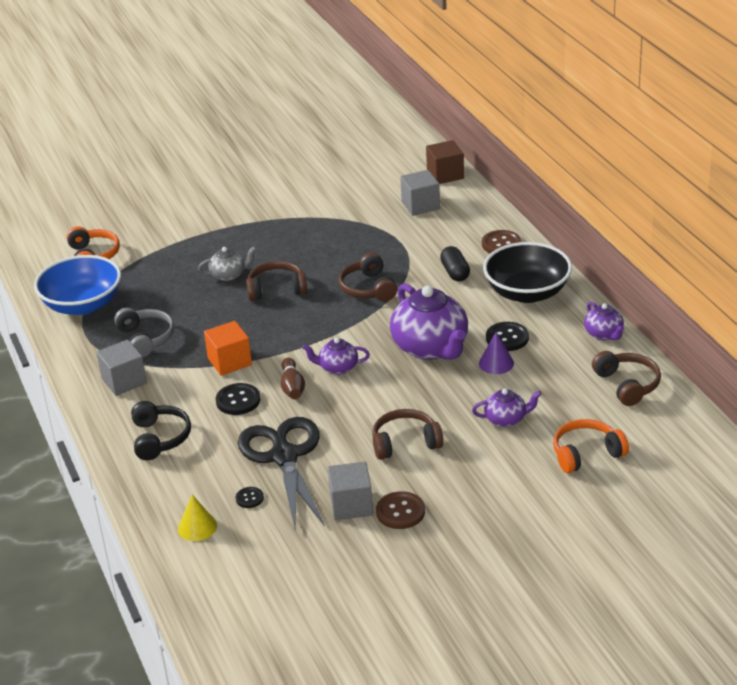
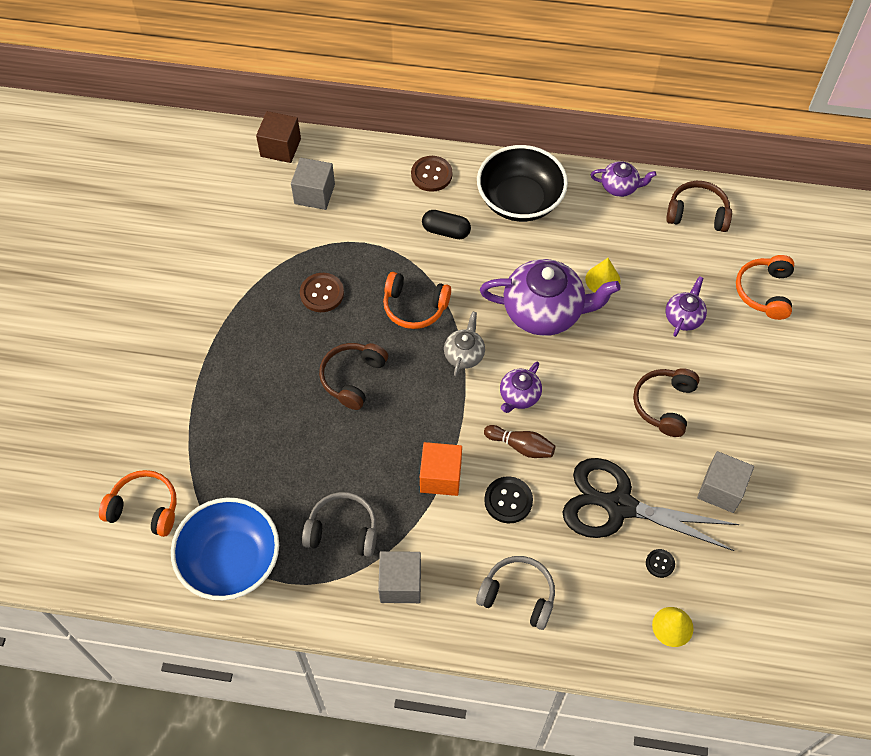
camera: 60 degrees left, 25 degrees up
black headphones [131,401,191,460] -> grey headphones [476,556,555,630]
grey teapot [198,246,257,281] -> grey teapot moved to [444,311,485,377]
brown headphones [338,253,397,301] -> orange headphones [383,272,451,329]
brown button [376,491,425,529] -> brown button moved to [300,273,344,312]
purple cone [479,332,514,374] -> yellow cone [585,258,620,292]
black button [486,322,529,351] -> none

